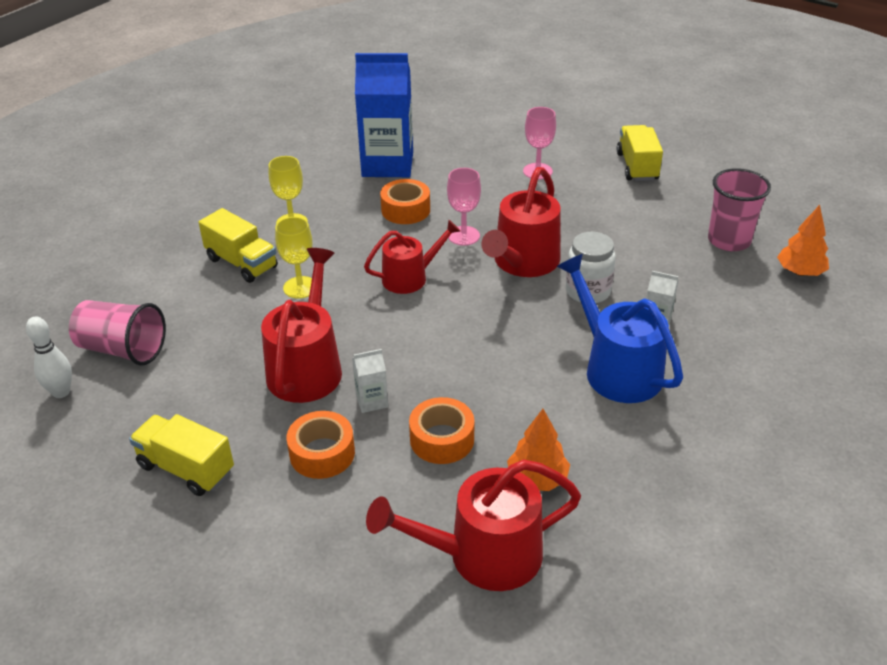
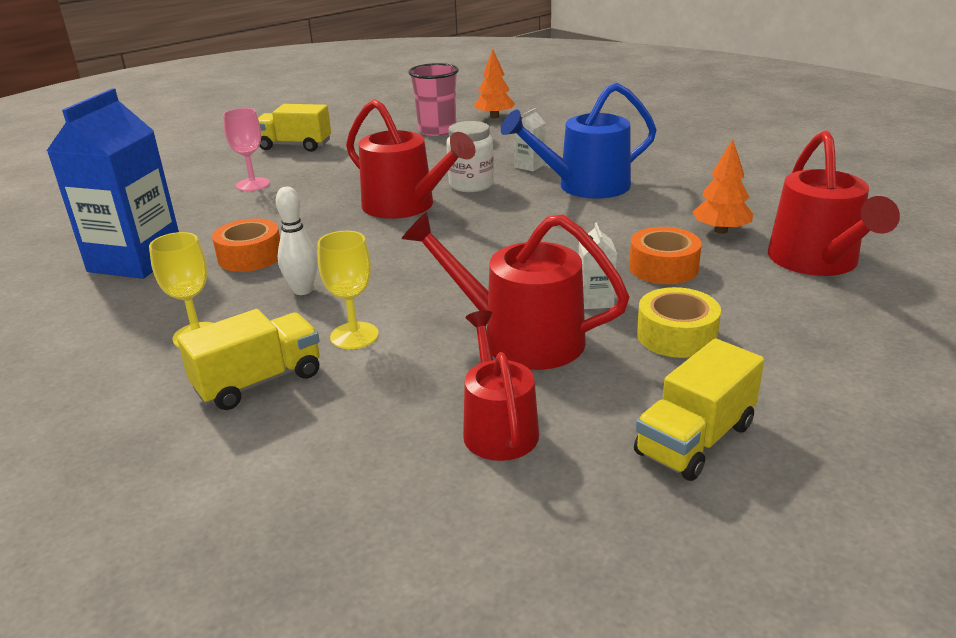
camera: 75 degrees left, 10 degrees down
white bowling pin [26,317,72,398] -> white bowling pin moved to [276,187,318,295]
pink cup [69,300,166,365] -> none
orange tape [286,411,355,479] -> yellow tape [637,287,721,358]
red watering can [364,220,460,294] -> red watering can moved to [463,311,539,461]
pink goblet [447,168,481,246] -> none

